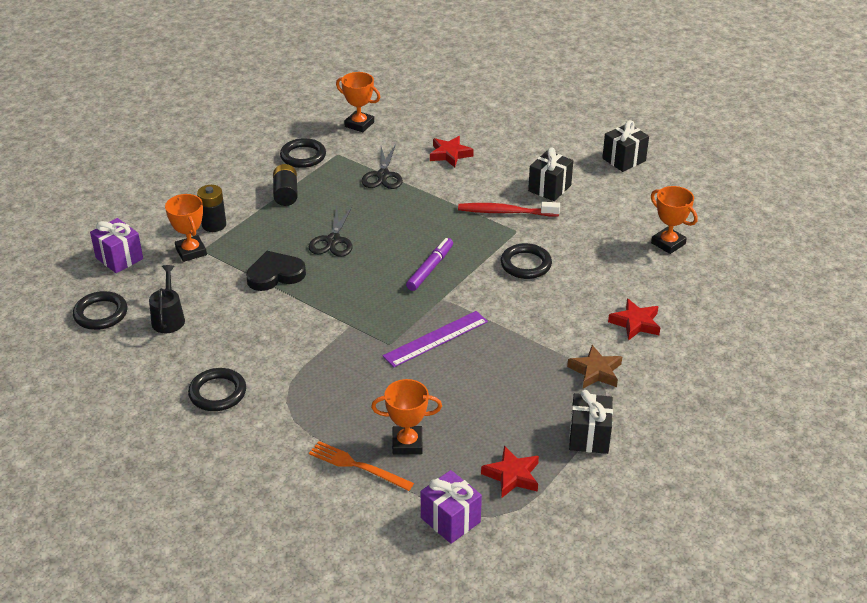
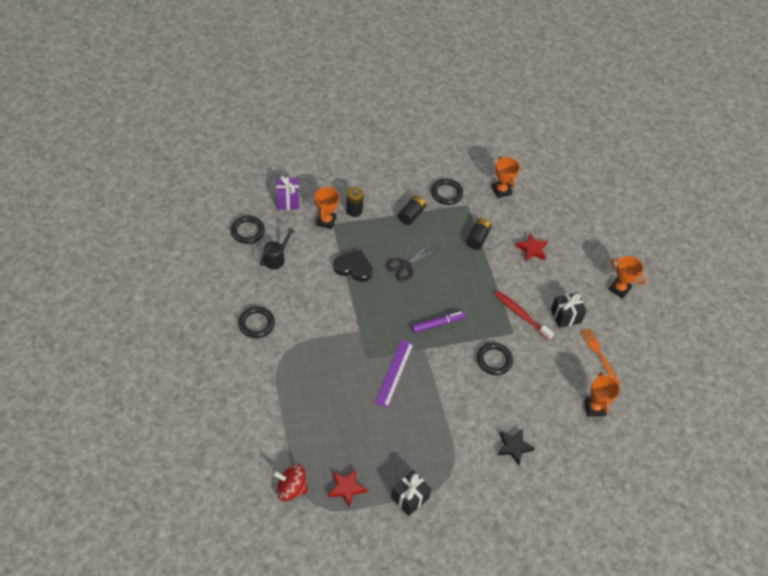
camera: 35 degrees right, 15 degrees up
orange fork [309,441,414,491] -> orange fork moved to [580,328,620,384]
black scissors [361,144,403,189] -> black battery [466,218,492,250]
orange trophy [371,379,442,455] -> orange trophy moved to [608,256,646,299]
purple ruler [383,311,488,367] -> purple ruler turned 75 degrees counterclockwise [375,339,414,408]
purple gift [421,470,482,544] -> red spinning top [273,464,308,501]
brown star [567,345,622,388] -> none
black gift [602,120,649,172] -> none
red star [608,298,660,341] -> black star [498,429,535,465]

